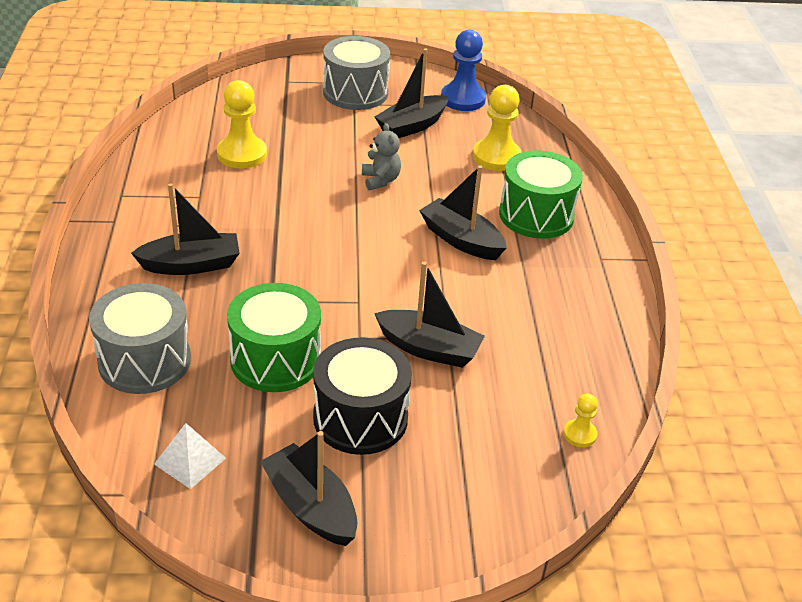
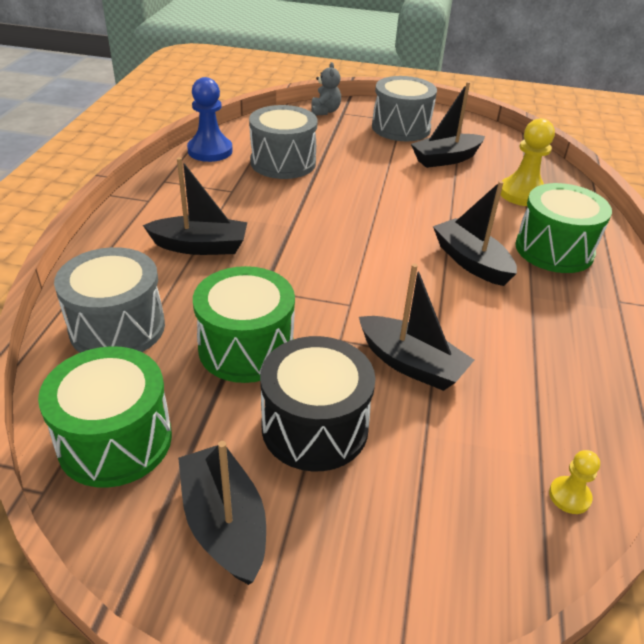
camera: 15 degrees right, 0 degrees up
white pyramid [154,423,226,489] -> green drum [38,346,172,488]
yellow pawn [217,80,267,169] -> grey drum [249,105,318,179]
grey teddy bear [362,123,401,190] -> grey teddy bear moved to [311,62,341,115]
blue pawn [441,30,486,111] -> blue pawn moved to [187,77,233,162]

